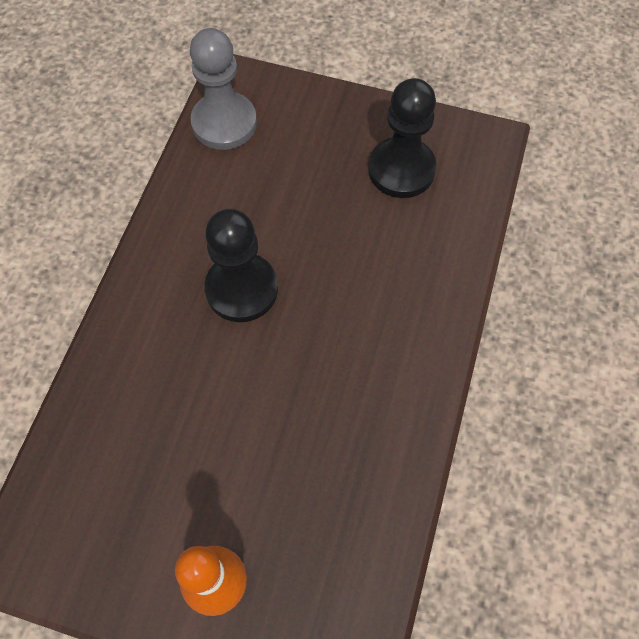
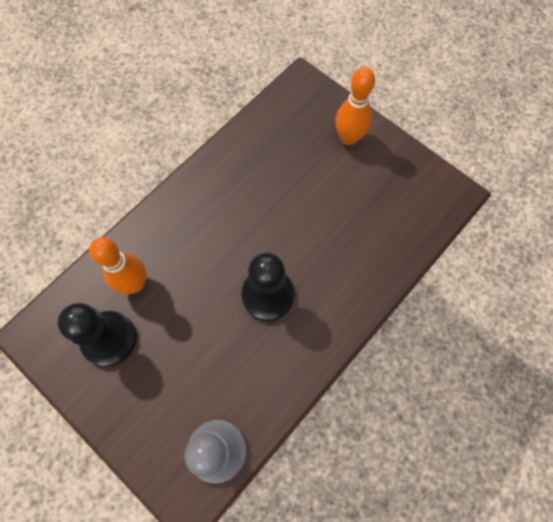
camera: 155 degrees left, 5 degrees up
none -> orange bowling pin [89,237,147,294]

